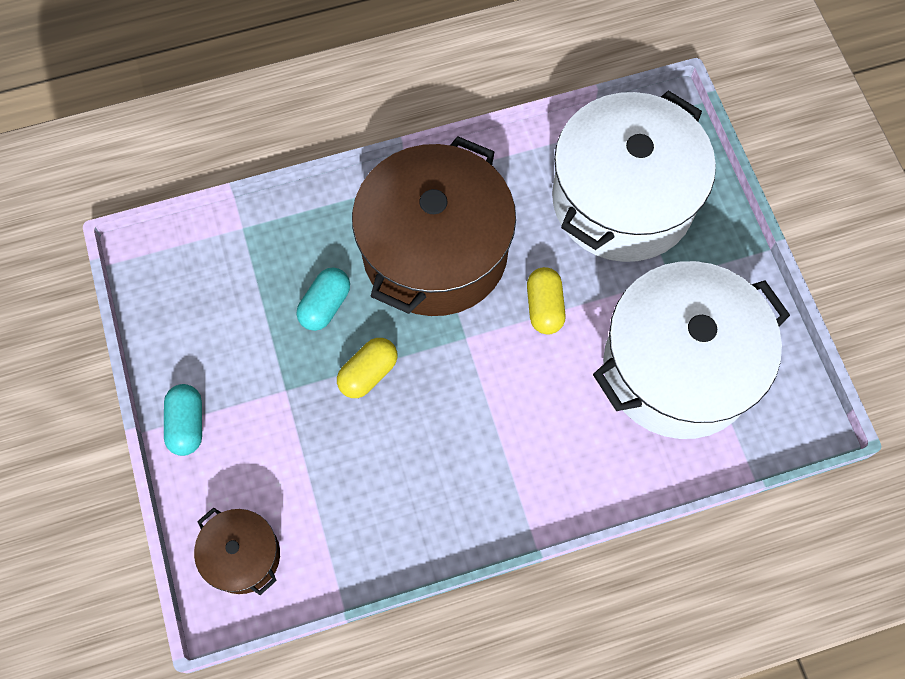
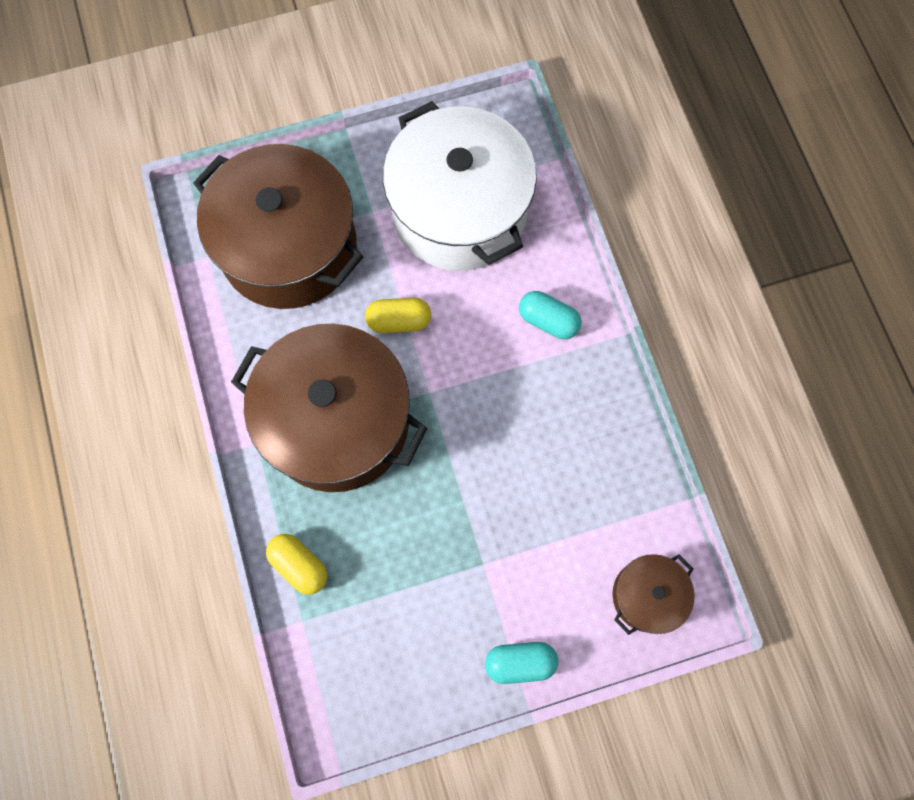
camera: 90 degrees left, 5 degrees up
turquoise capsule [297,268,350,331] -> turquoise capsule moved to [519,291,581,339]
yellow capsule [337,338,398,398] -> yellow capsule moved to [266,534,327,595]
white pot [552,91,716,262] -> brown pot [193,144,364,309]

